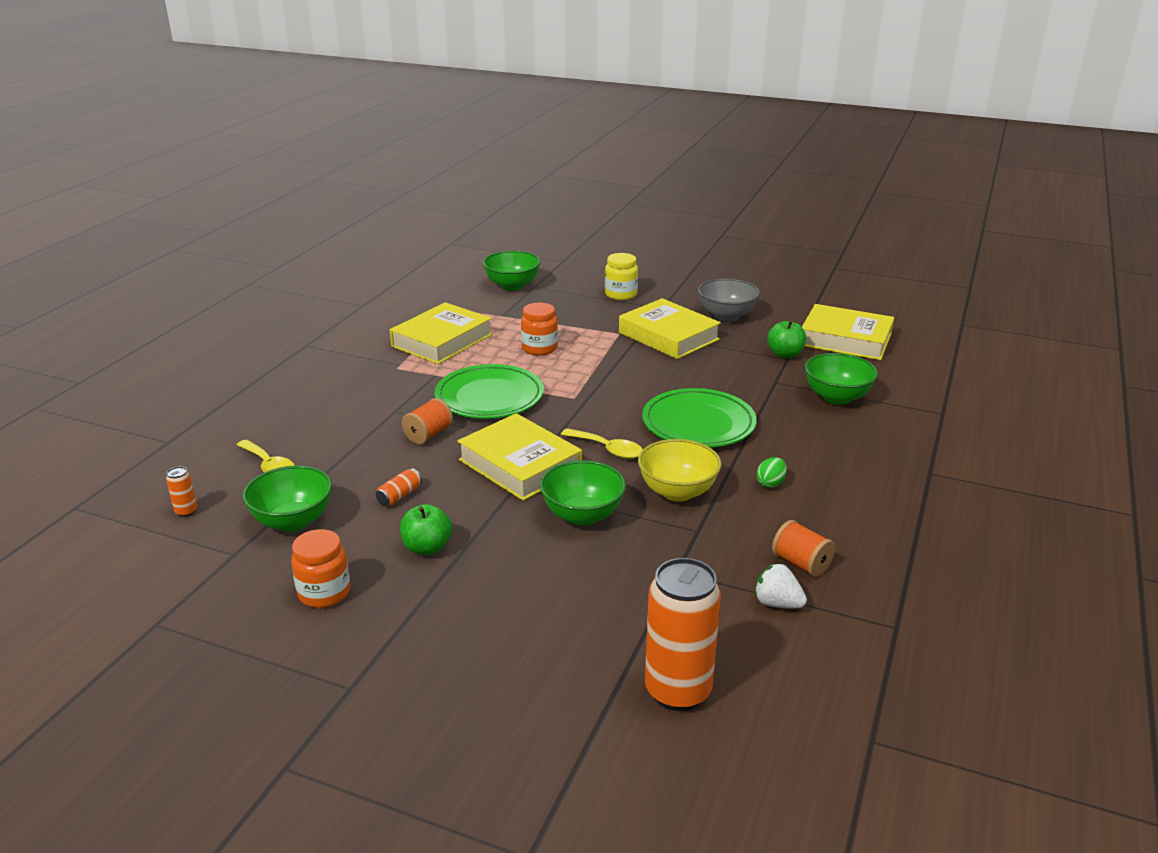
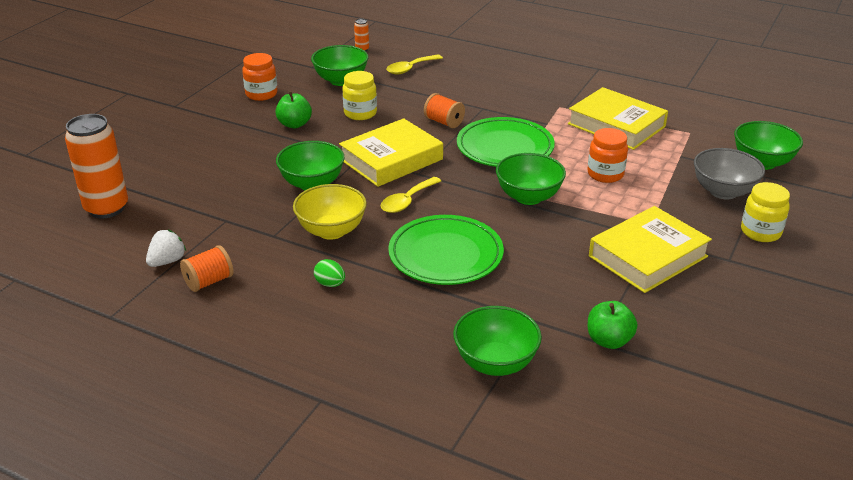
camera: 95 degrees right, 5 degrees up
orange can [376,468,422,506] -> yellow jar [342,71,377,120]
grey bowl [698,278,760,321] -> grey bowl moved to [694,148,765,200]
yellow book [802,304,894,360] -> none
none -> green bowl [496,153,566,205]

